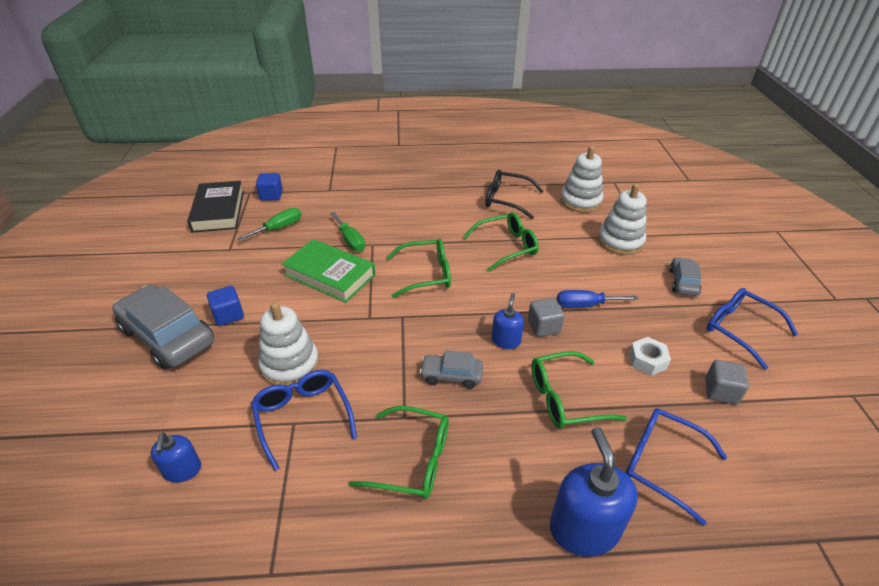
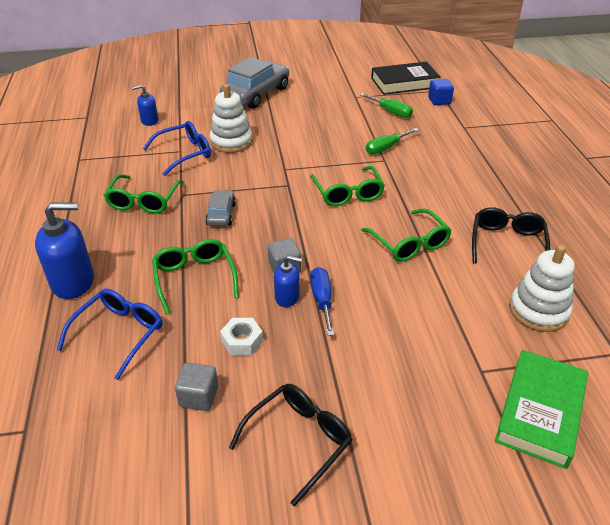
camera: 85 degrees right, 0 degrees up
blue cube [207,286,244,326] -> none
green book [281,239,375,303] -> green book moved to [495,350,588,469]
blue soap dispenser [492,293,524,349] -> blue soap dispenser moved to [274,255,302,307]
white stacking toy [598,183,647,255] -> none
grey car [669,257,702,296] -> none
blue glasses [707,288,798,370] -> black glasses [229,384,352,506]

